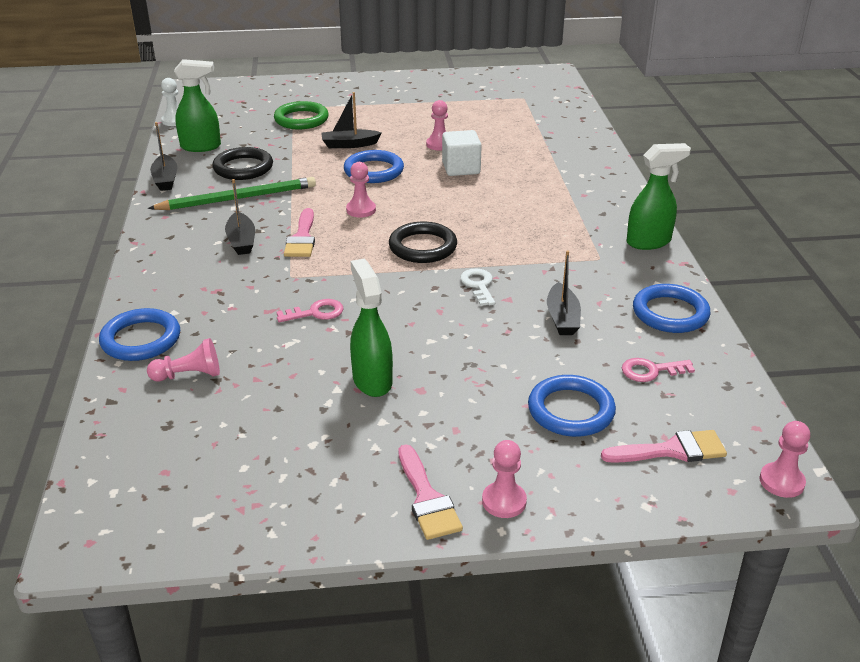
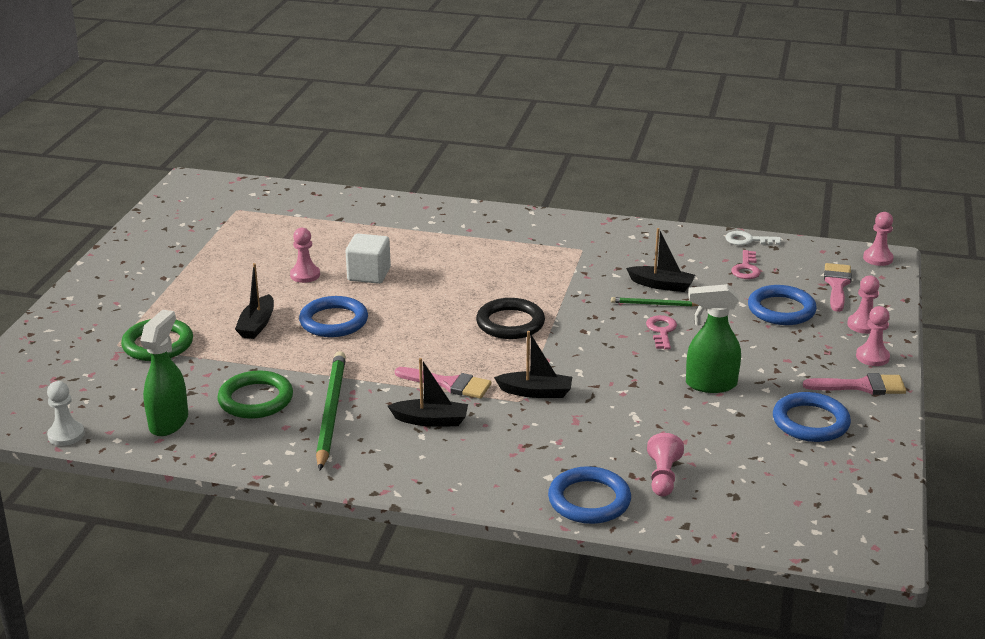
camera: 70 degrees left, 5 degrees down
black boat [150,122,178,191] -> black boat moved to [494,331,572,398]
black ring [212,147,273,180] -> green ring [217,370,293,419]
pink key [276,299,344,322] -> pink key moved to [646,315,677,349]
pink pawn [346,162,376,218] -> pink pawn moved to [847,275,880,334]
white key [460,268,495,306] -> white key moved to [725,231,781,245]
green spray bottle [627,143,691,250] -> none
blue ring [633,284,710,333] -> blue ring moved to [773,392,851,442]
none -> green pencil [611,297,699,307]

